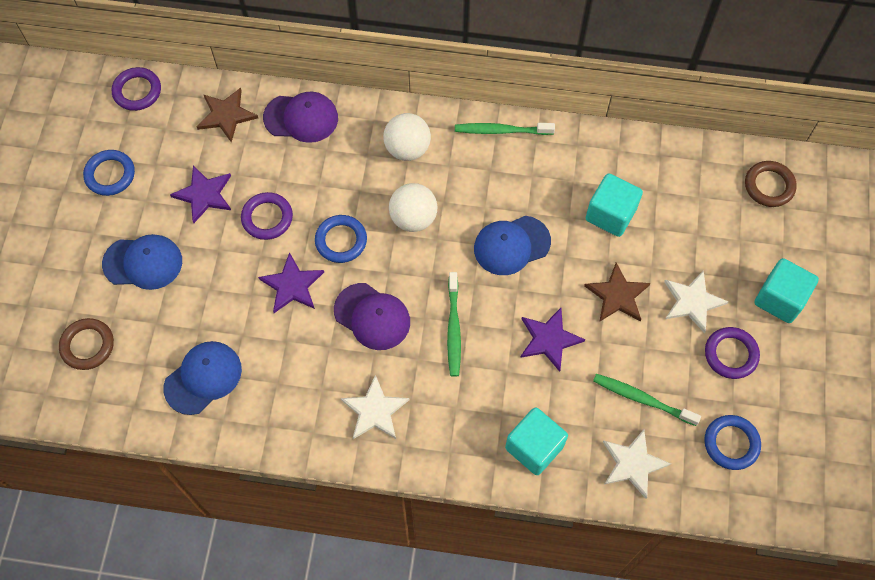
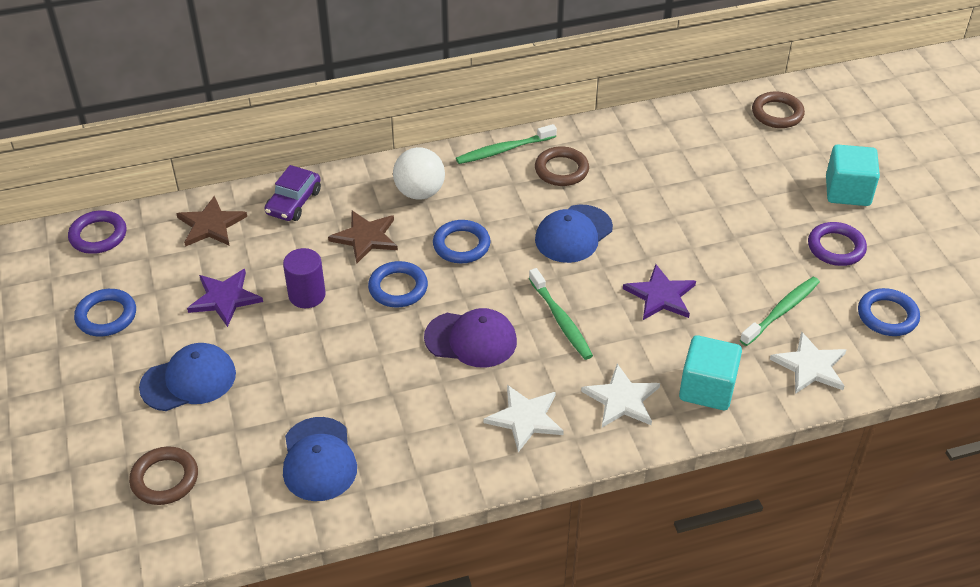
camera: 25 degrees left, 20 degrees down
blue cap [163,341,242,415] -> blue cap turned 150 degrees clockwise [283,417,357,501]
purple ring [241,192,293,240] -> purple cylinder [283,248,326,308]
purple star [258,252,324,313] -> none
purple cap [263,92,338,143] -> purple car [264,165,321,221]
white ball [389,183,437,232] -> blue ring [433,220,491,263]
brown star [584,263,651,322] -> brown star moved to [328,211,398,264]
turquoise cube [586,173,643,237] -> none
green toothbrush [593,374,701,426] -> green toothbrush turned 135 degrees clockwise [740,277,820,346]
white star [664,270,728,333] -> white star moved to [581,364,660,427]
none -> brown ring [535,146,589,186]

